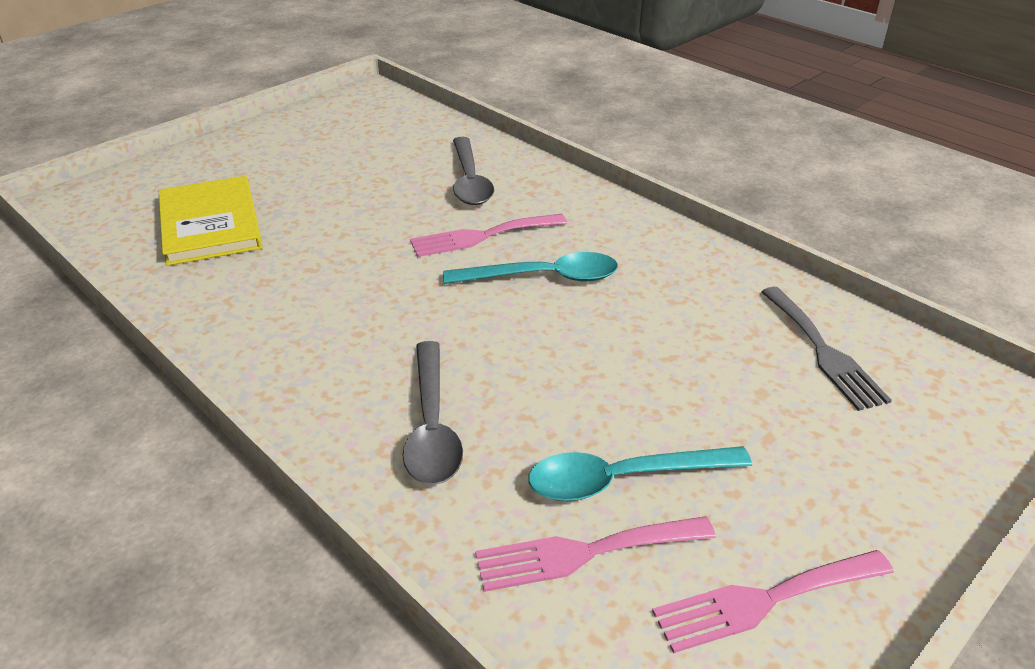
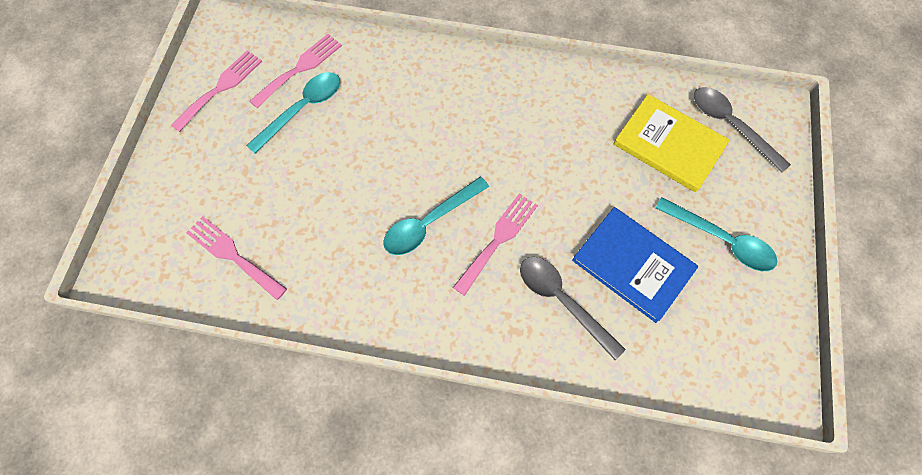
camera: 145 degrees right, 30 degrees up
grey spoon [403,341,463,485] -> grey spoon moved to [694,87,791,172]
grey fork [761,287,892,411] -> pink fork [186,216,287,300]
none -> blue book [572,207,698,323]
none -> turquoise spoon [655,197,777,271]

